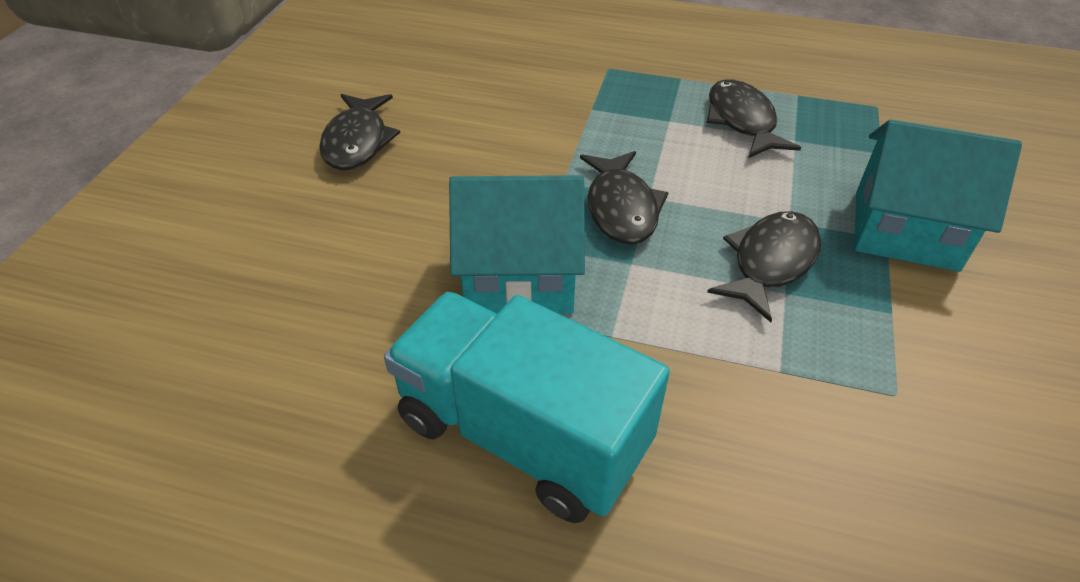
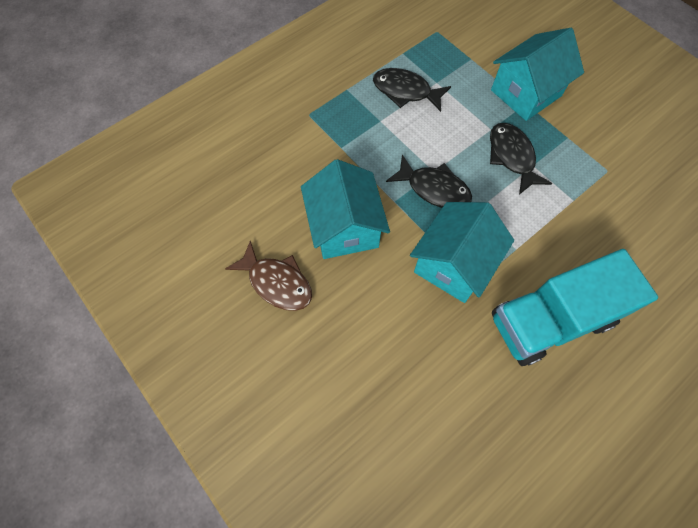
camera: 55 degrees left, 20 degrees up
black fish [319,94,400,170] -> brown fish [225,241,312,311]
none -> turquoise house [301,159,390,259]

